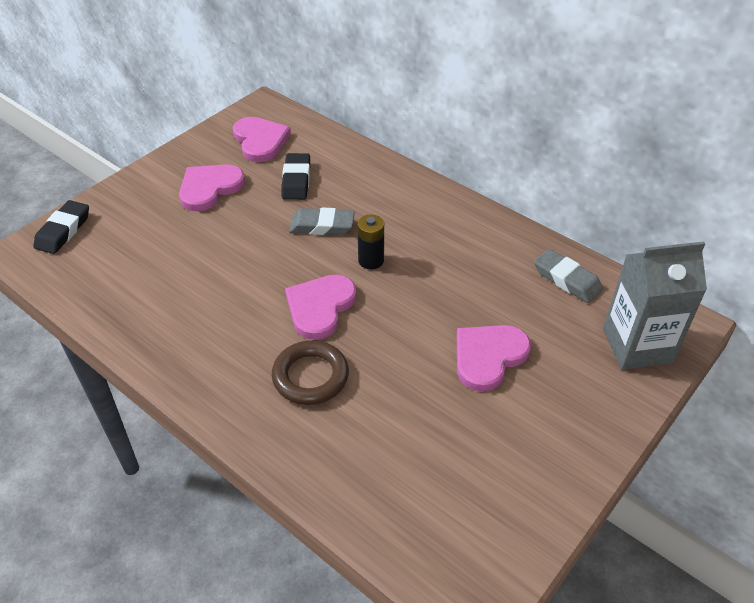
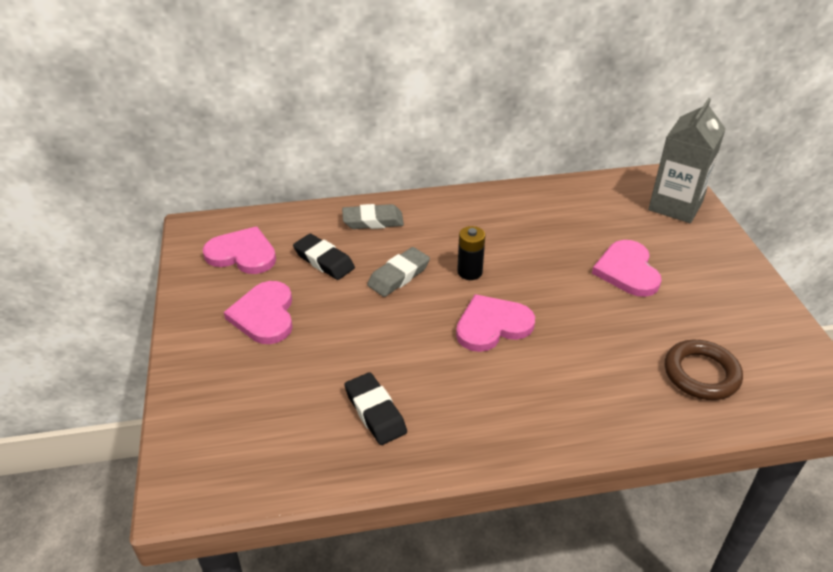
camera: 50 degrees left, 5 degrees down
black eraser [34,200,89,254] -> black eraser moved to [344,372,407,445]
brown ring [272,340,349,405] -> brown ring moved to [665,340,743,400]
pink heart [285,275,357,340] -> pink heart turned 90 degrees clockwise [456,294,535,352]
grey eraser [534,249,603,303] -> grey eraser moved to [342,204,404,229]

